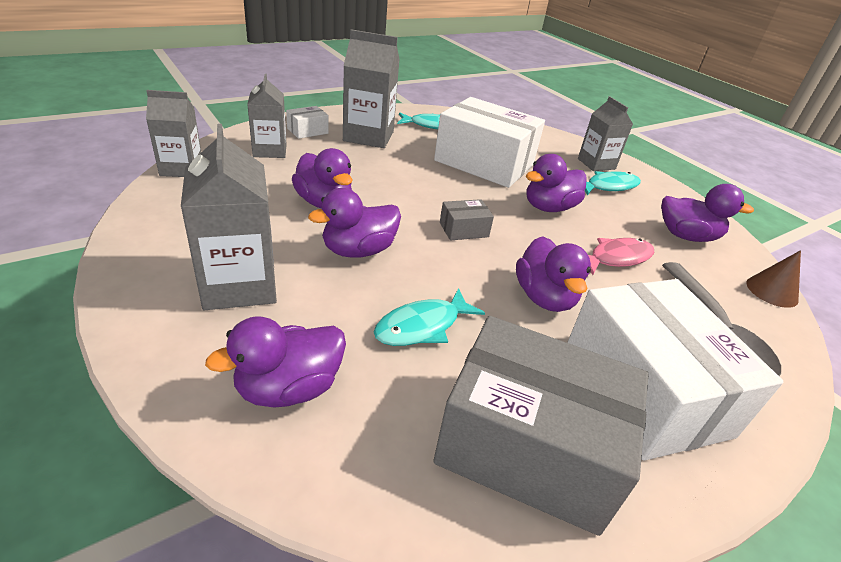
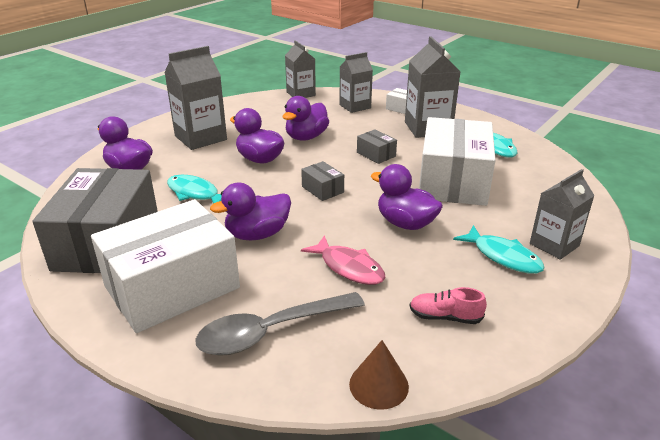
camera: 75 degrees right, 5 degrees down
purple duck [661,184,754,242] -> pink shoe [410,287,487,324]
none -> grey box [357,129,397,164]

